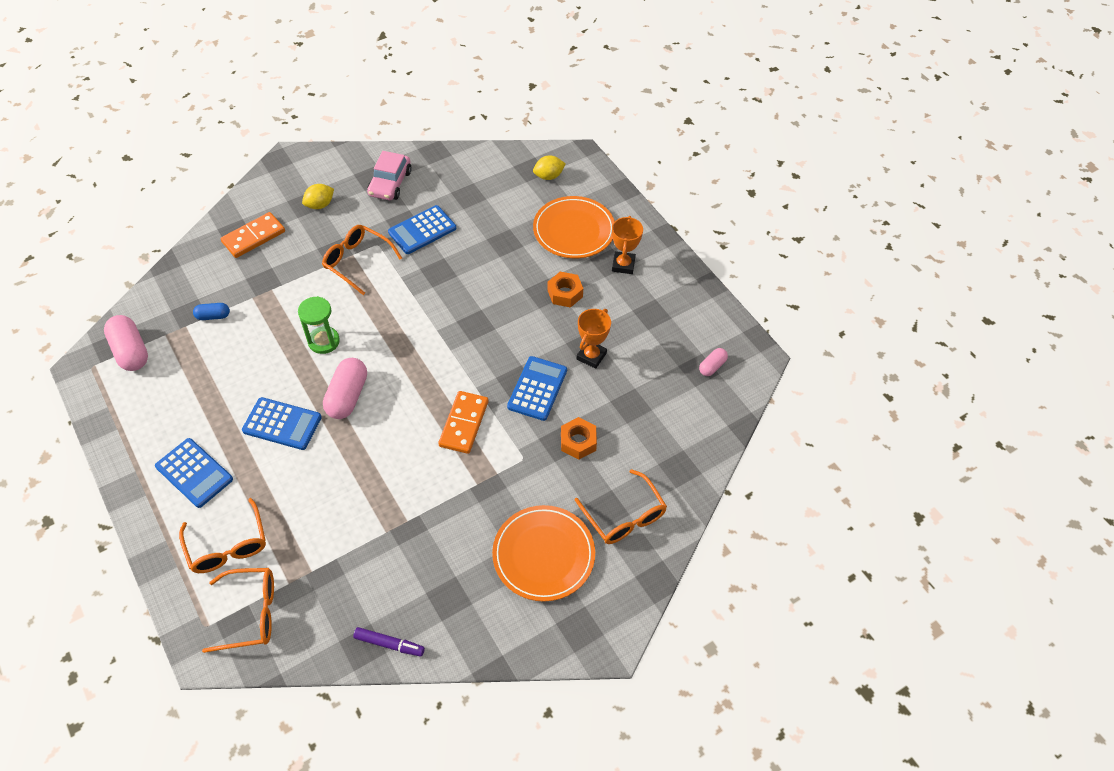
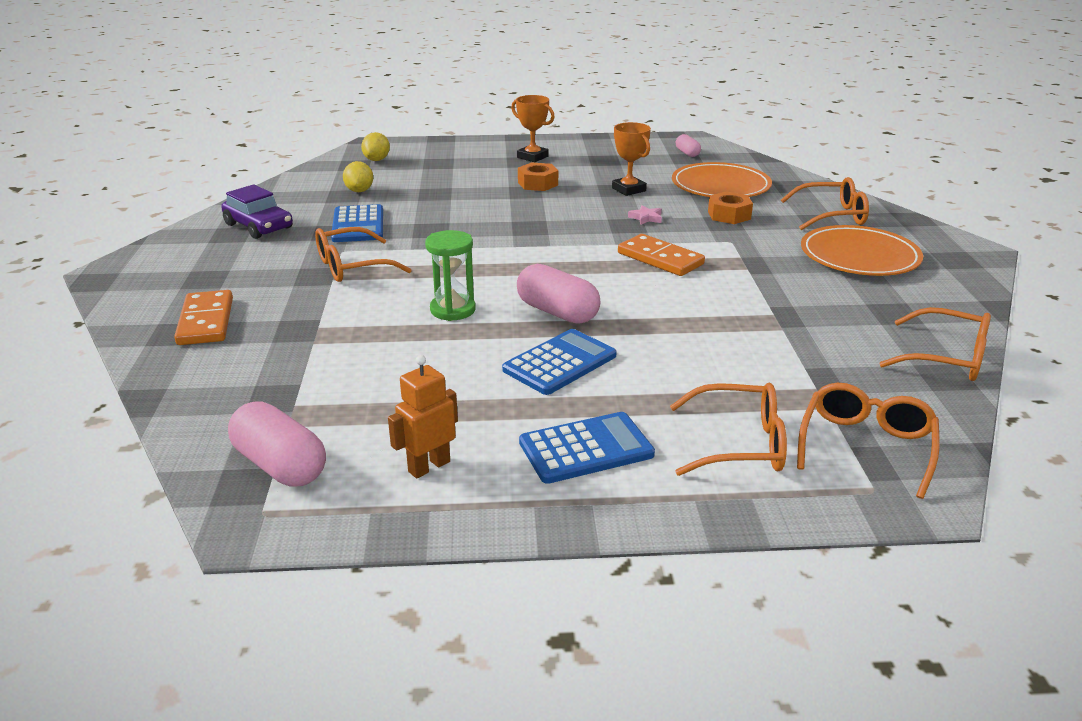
camera: 60 degrees left, 25 degrees down
pink capsule [104,315,148,371] -> pink capsule turned 45 degrees clockwise [228,402,326,487]
blue capsule [193,303,230,320] -> none
yellow lemon [302,184,334,209] -> yellow lemon moved to [343,161,373,192]
purple marker [353,627,425,657] -> orange glasses [879,307,991,381]
pink car [367,151,412,200] -> purple car [221,184,293,239]
blue calculator [507,356,567,421] -> pink star [628,205,662,225]
orange plate [533,196,615,258] -> orange plate moved to [672,162,772,197]
none -> orange robot [388,355,458,478]

